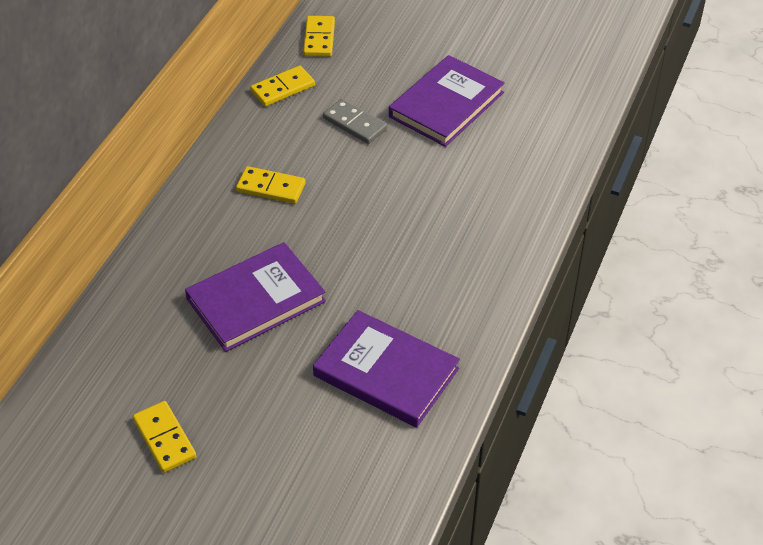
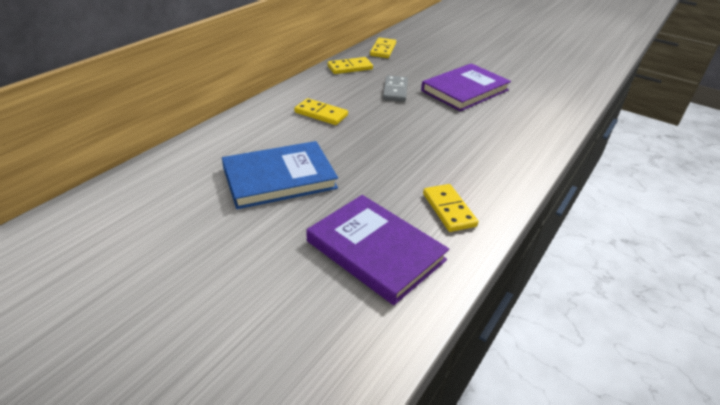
camera: 10 degrees right, 10 degrees down
yellow domino [133,401,196,473] -> yellow domino moved to [423,184,478,232]
purple book [185,242,326,352] -> blue book [222,141,338,209]
grey domino [323,99,387,144] -> grey domino turned 45 degrees clockwise [383,76,408,102]

